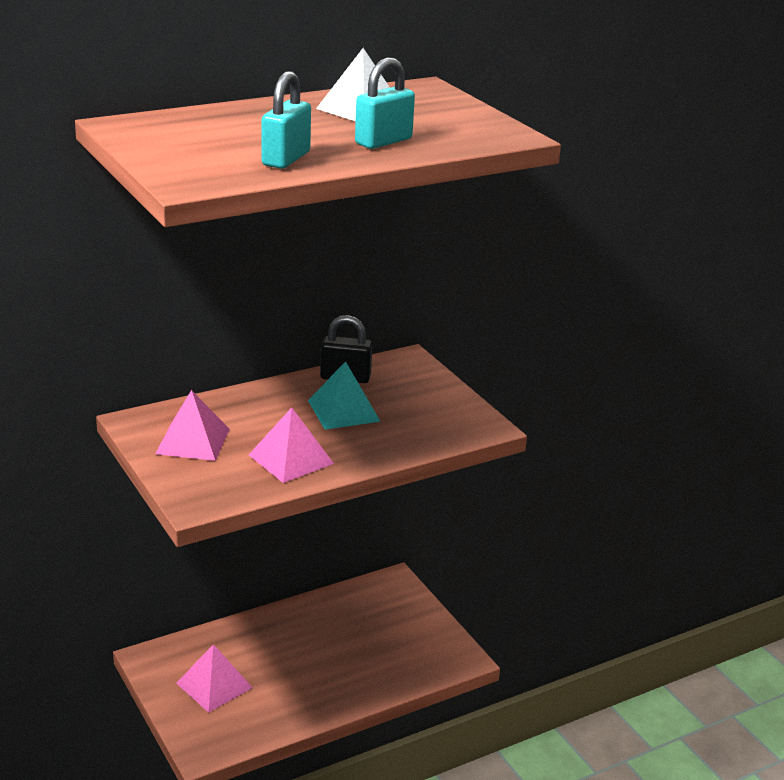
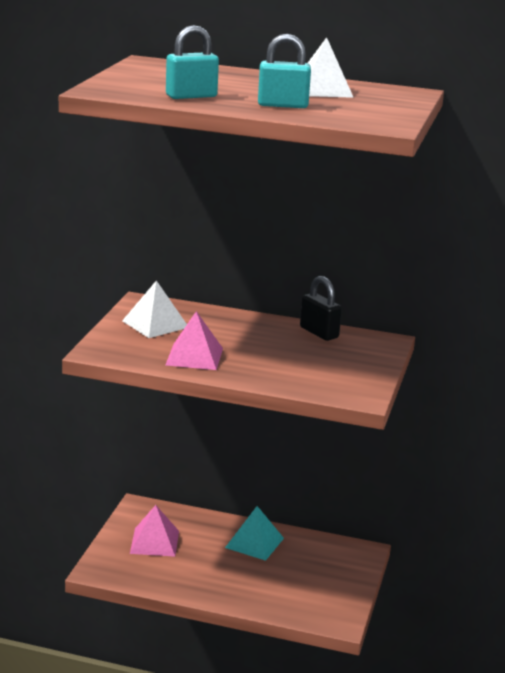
camera: 45 degrees right, 5 degrees down
pink pyramid [155,390,230,461] -> white pyramid [122,280,187,338]
turquoise pyramid [308,361,381,429] -> turquoise pyramid moved to [225,506,284,561]

